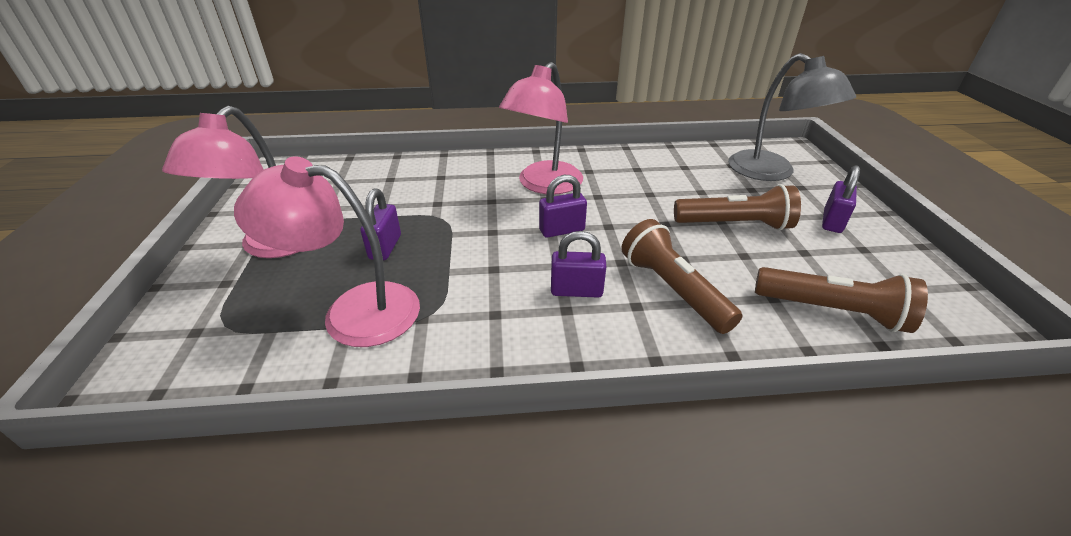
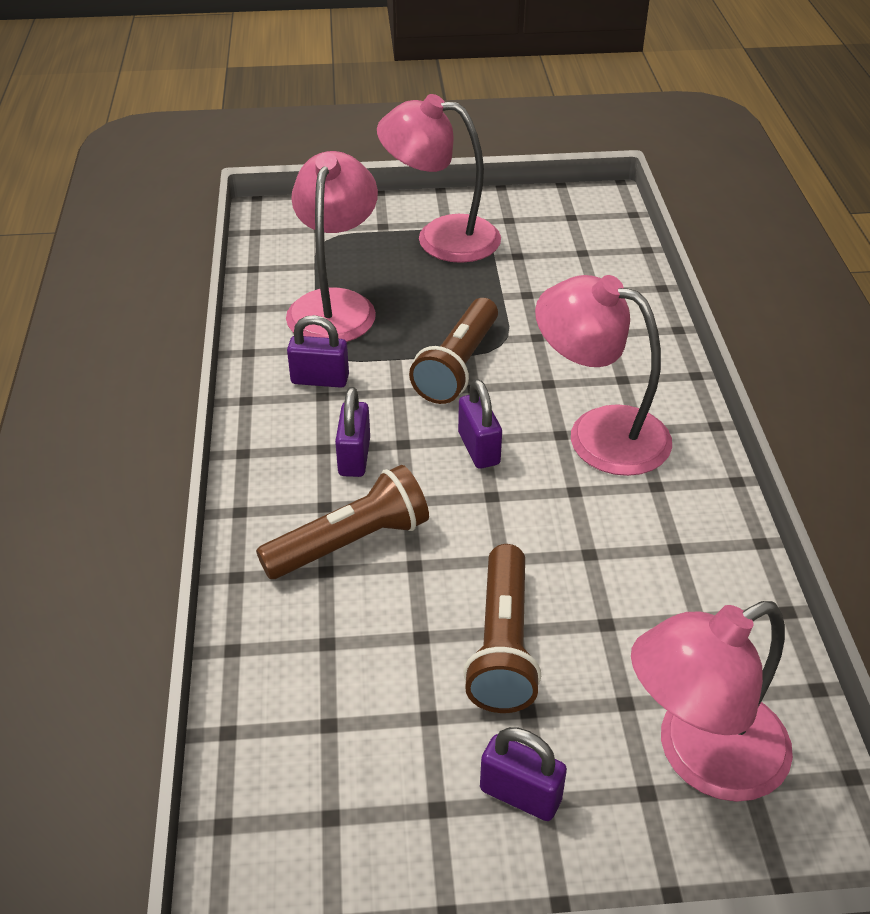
camera: 90 degrees right, 5 degrees up
purple padlock [361,188,401,260] -> purple padlock moved to [287,315,349,388]
grey lamp [728,53,856,181] -> pink lamp [631,601,793,802]
brown flashlight [755,267,928,333] -> brown flashlight moved to [409,298,498,404]

